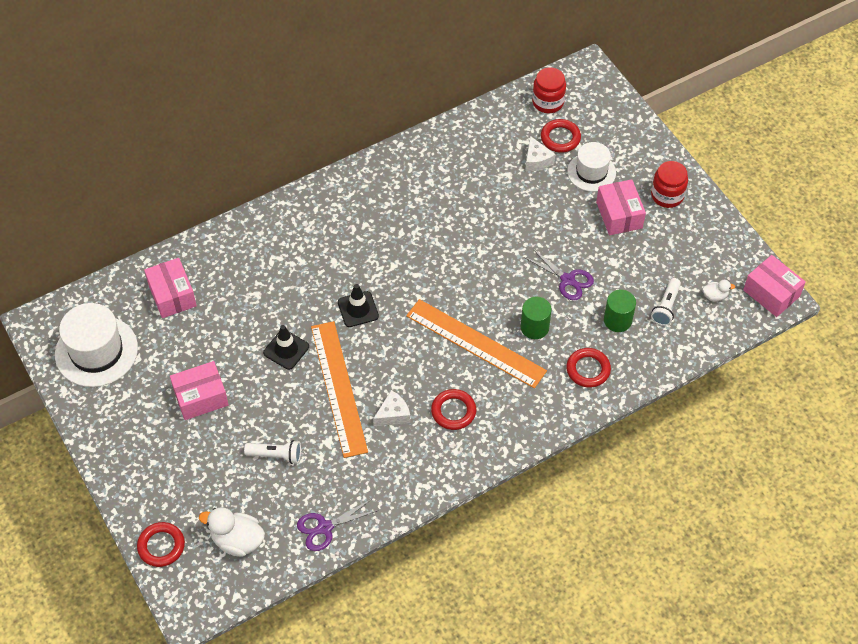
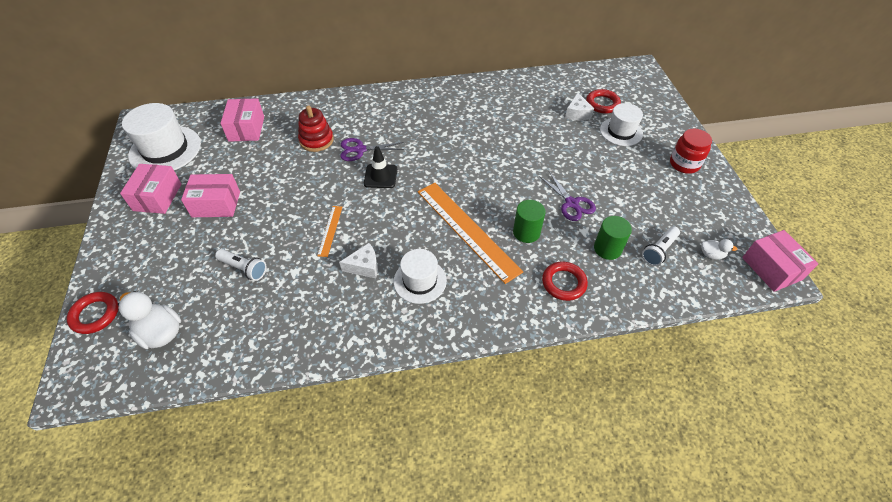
camera: 20 degrees right, 5 degrees down
black traffic cone [263,325,309,370] -> none
purple scissors [297,499,379,551] -> purple scissors moved to [340,138,404,161]
orange ruler [311,321,368,458] -> orange ruler [317,206,342,257], size x0.45
red ring [431,389,476,430] -> white hat [394,249,447,304]
red jar [532,67,566,113] -> none
pink box [596,179,646,235] -> pink box moved to [120,164,182,214]
none -> red stacking toy [298,106,334,152]

